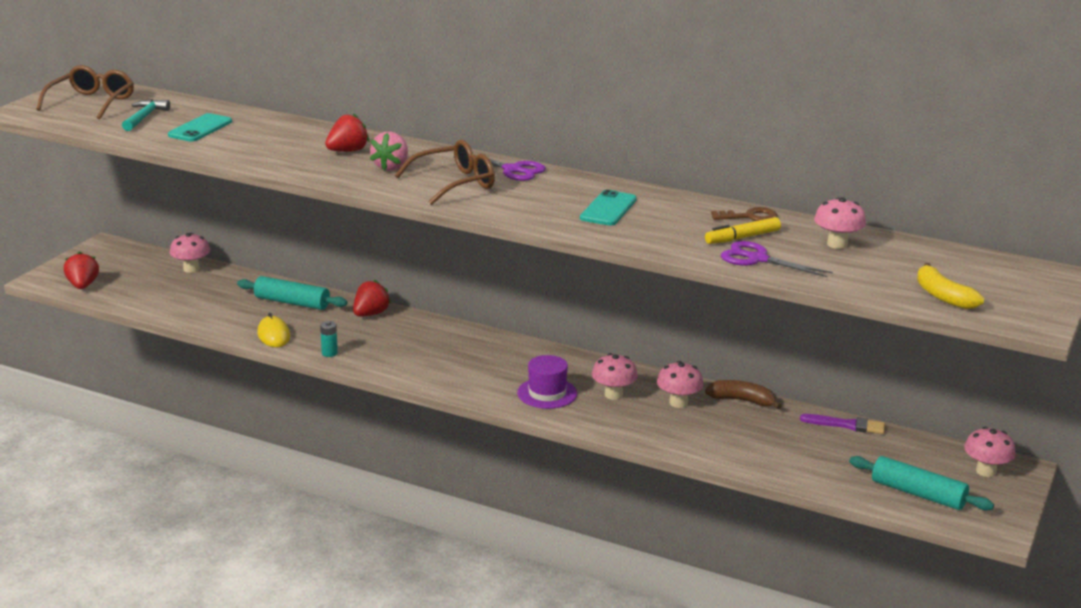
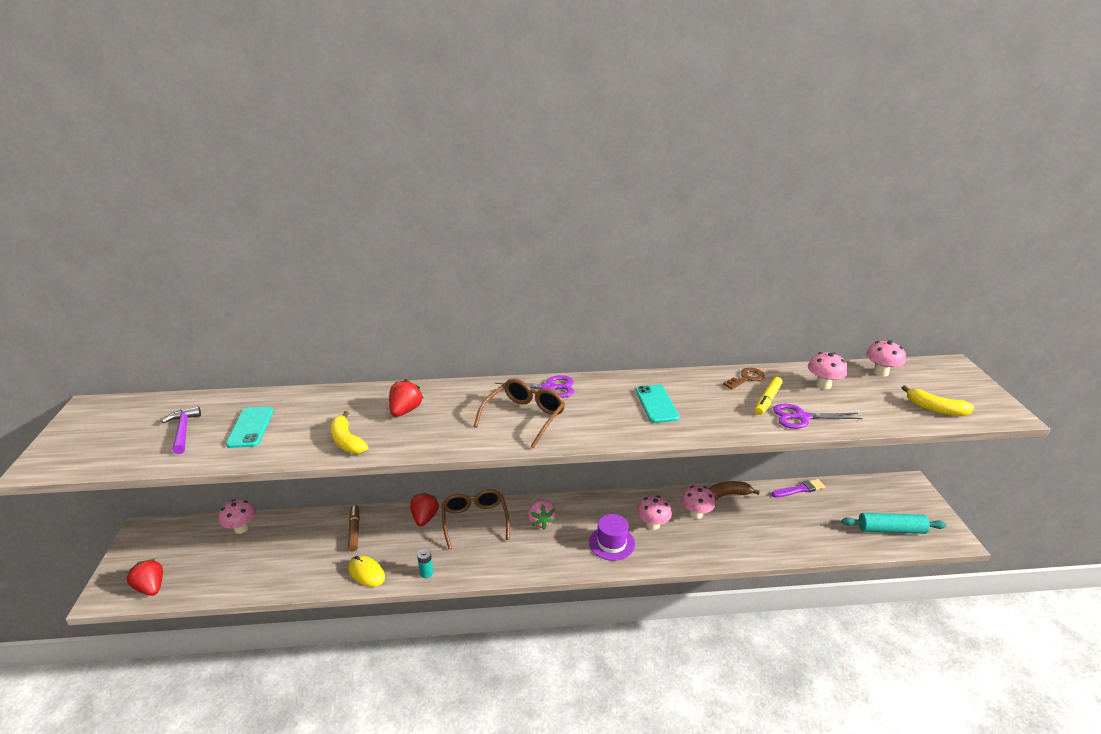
camera: 30 degrees left, 5 degrees up
brown glasses [36,65,134,119] -> brown glasses moved to [442,489,510,549]
turquoise hammer [122,99,170,131] -> purple hammer [162,406,201,454]
turquoise rolling pin [237,276,348,310] -> brown marker [348,505,360,552]
pink strawberry [370,132,408,171] -> pink strawberry moved to [528,499,556,529]
pink mushroom [964,427,1016,477] -> pink mushroom moved to [866,340,906,377]
none -> yellow banana [330,411,368,454]

